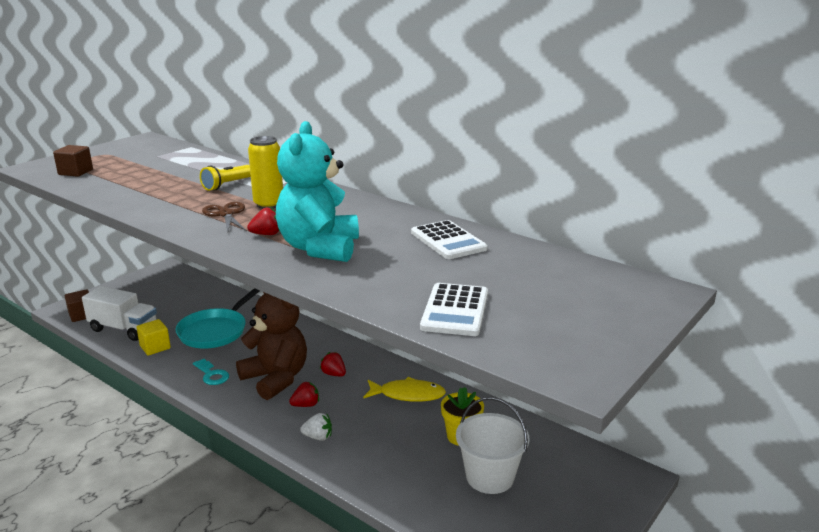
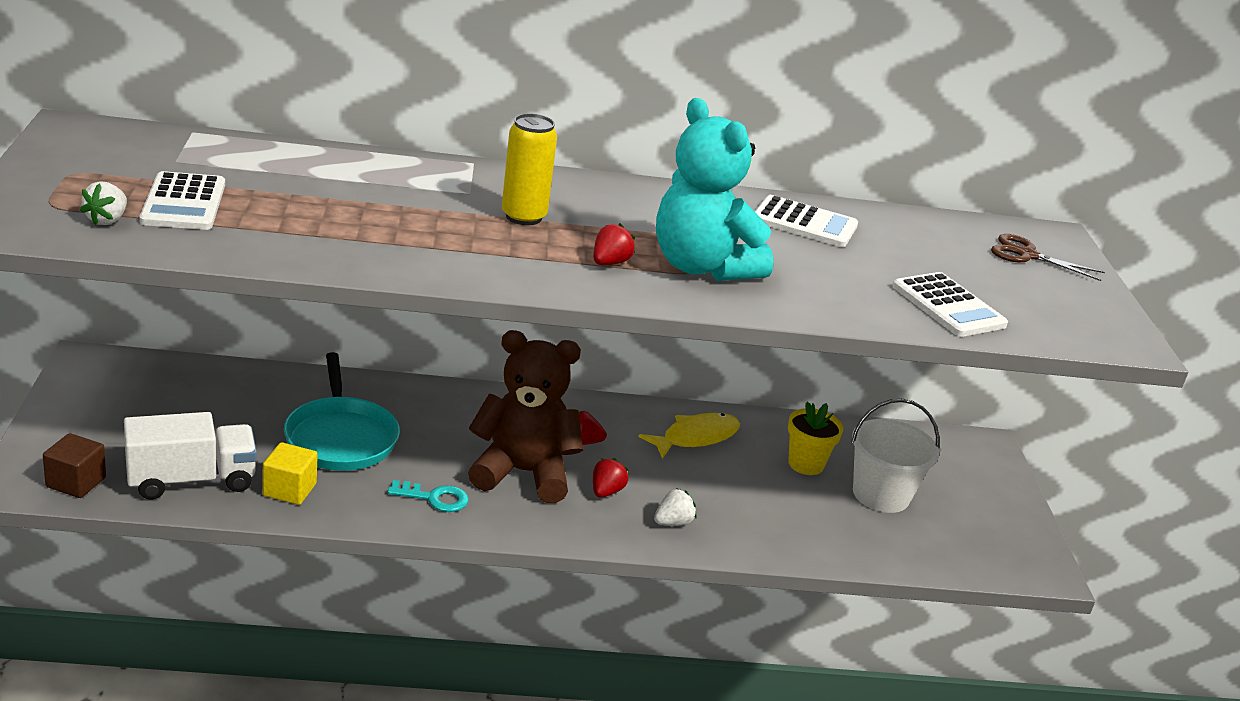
camera: 45 degrees left, 5 degrees up
brown cube [53,145,93,177] -> white strawberry [80,181,127,225]
yellow flashlight [200,165,251,191] -> none
brown scissors [202,202,247,232] -> brown scissors moved to [991,234,1105,281]
none -> white calculator [140,171,225,230]

